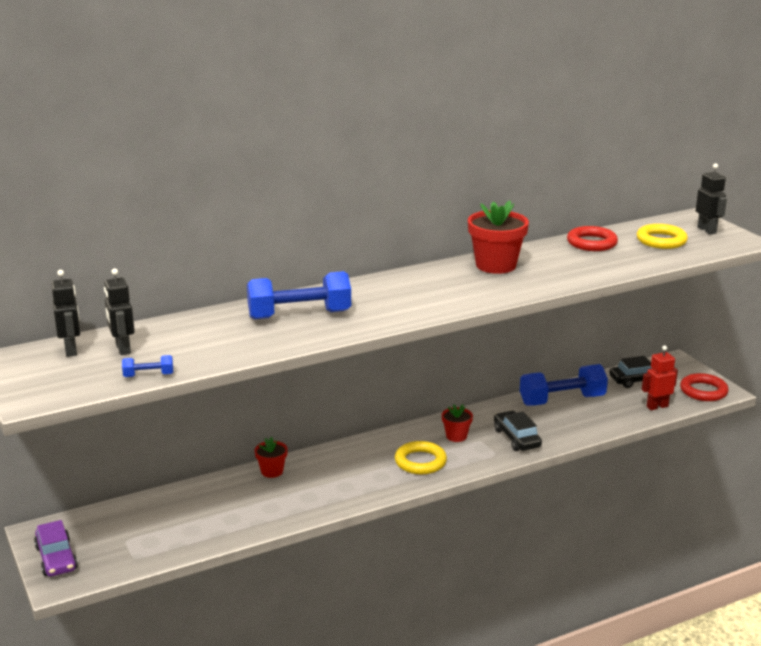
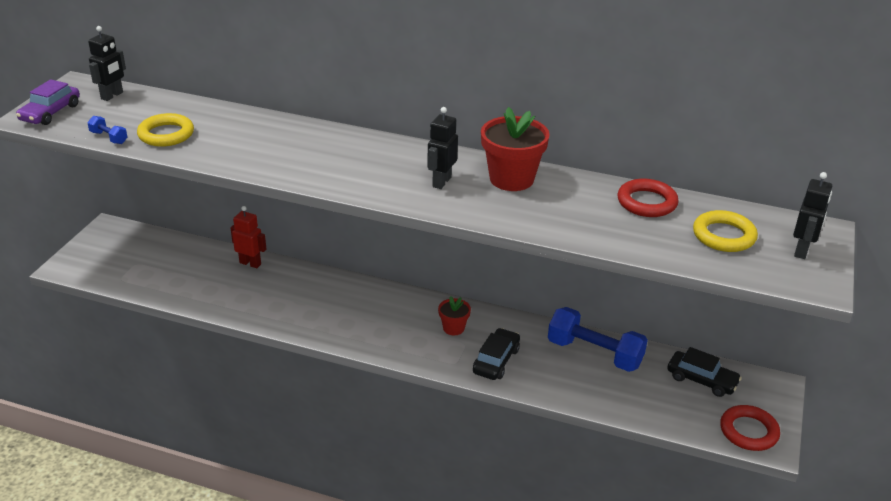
camera: 45 degrees right, 10 degrees up
purple car [34,520,78,576] -> purple car moved to [16,79,80,125]
black robot [104,268,135,355] -> black robot moved to [427,107,458,189]
blue dumbbell [247,271,351,319] -> none
red flower pot [255,437,288,478] -> none
yellow ring [395,441,447,474] -> yellow ring moved to [137,113,194,147]
red robot [642,346,678,410] -> red robot moved to [231,206,266,268]

